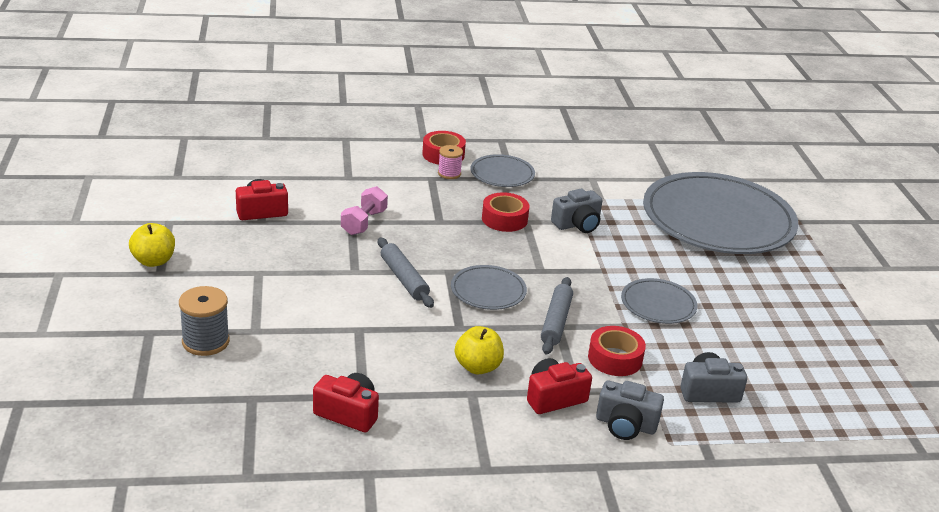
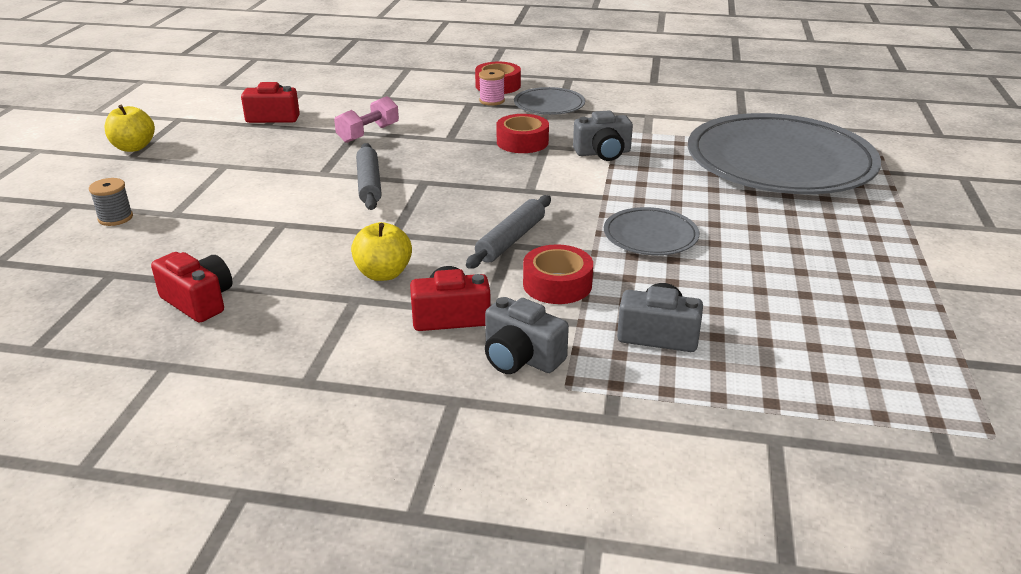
camera: 20 degrees right, 0 degrees up
grey spool [179,286,230,356] -> grey spool [89,178,133,226], size x0.65
grey plate [451,265,527,310] -> none

